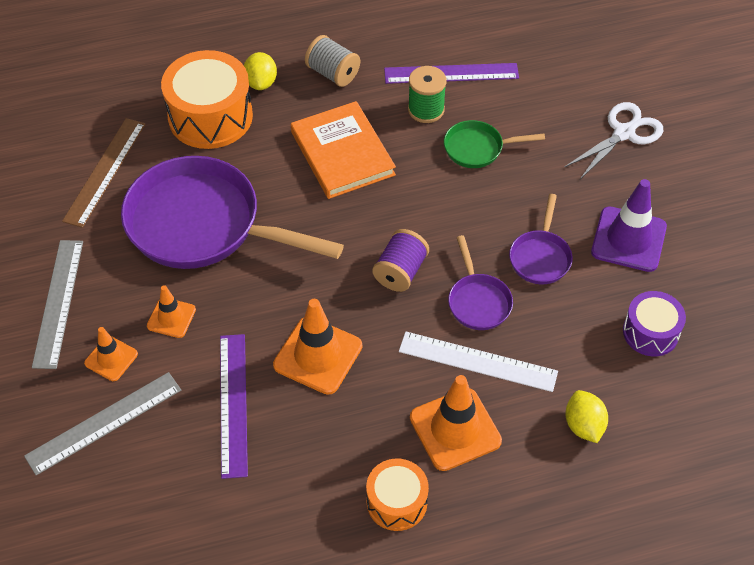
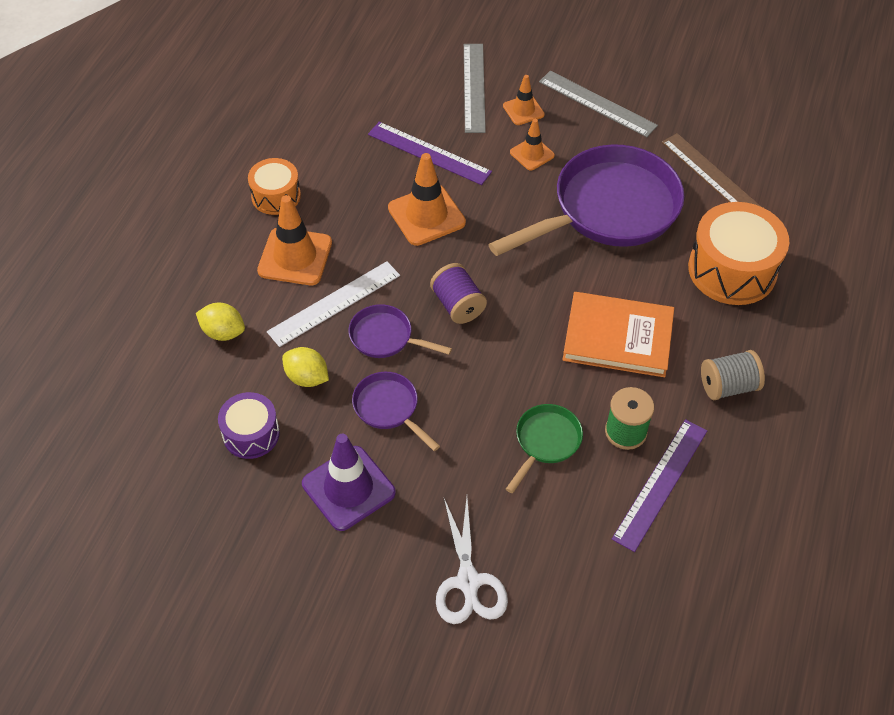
camera: 125 degrees right, 0 degrees up
yellow lemon [244,52,277,90] -> yellow lemon moved to [282,347,329,387]

